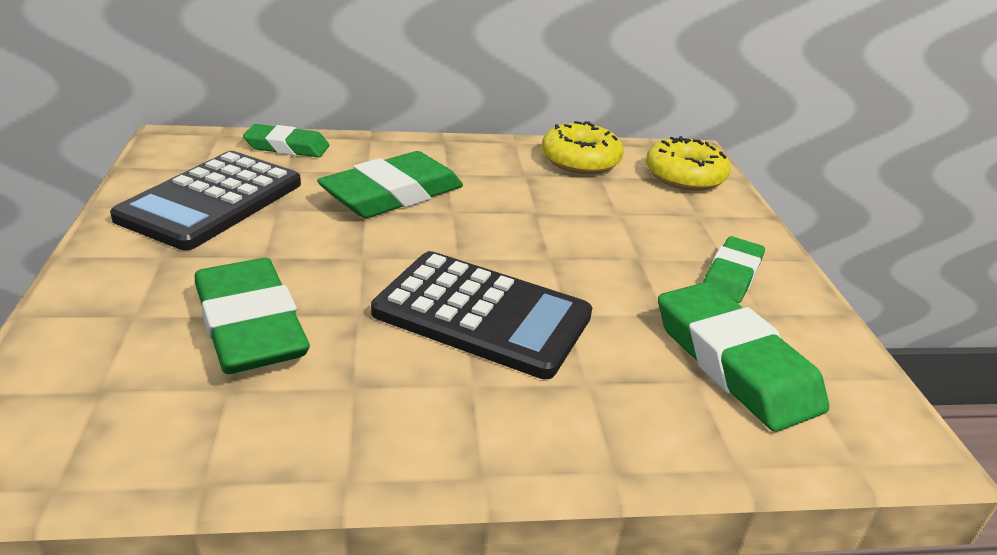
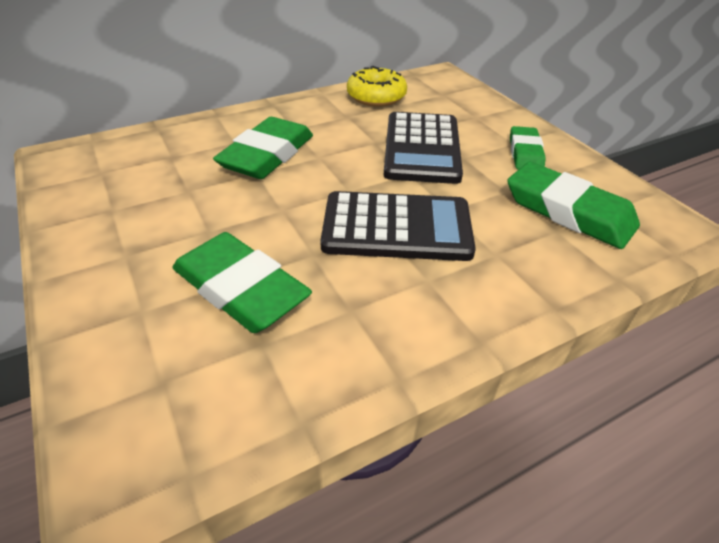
camera: 20 degrees left, 10 degrees up
black calculator [110,151,301,250] -> black calculator moved to [384,112,463,184]
green eraser [243,124,329,157] -> none
yellow donut [646,136,730,191] -> none

